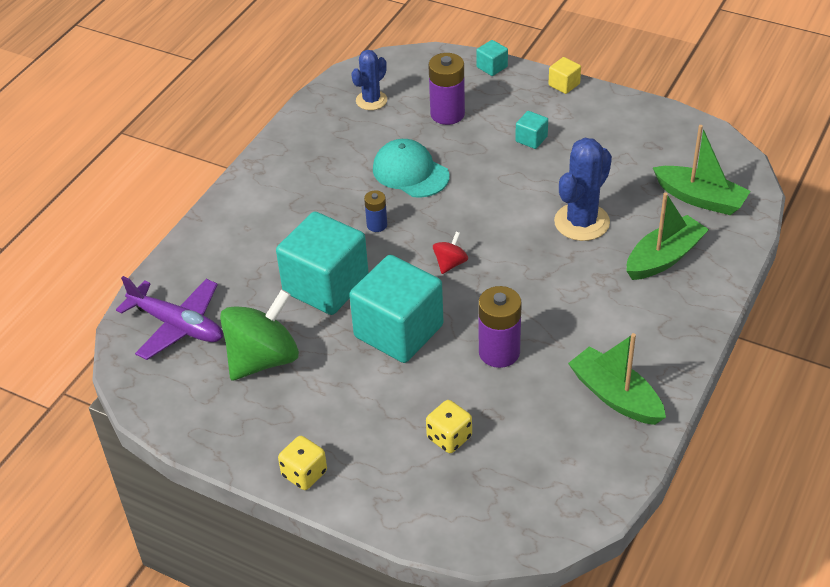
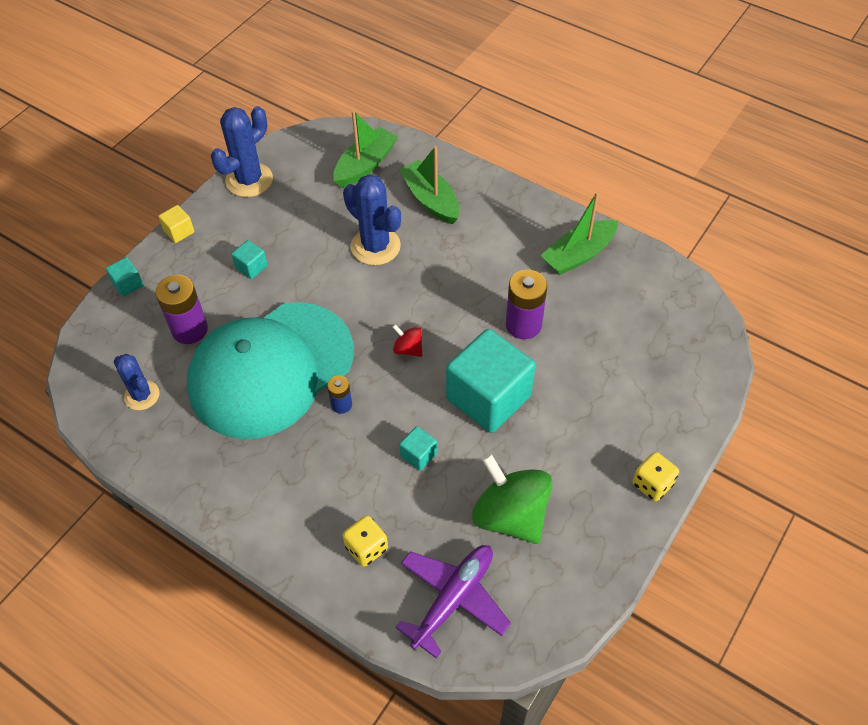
camera: 85 degrees left, 10 degrees up
turquoise cube [276,211,369,315] -> turquoise cube [399,426,437,471], size x0.42
turquoise cap [373,139,450,198] -> turquoise cap [187,302,354,439], size x2.04
yellow dice [426,400,472,453] -> yellow dice moved to [343,515,388,567]
none -> blue cactus [211,106,273,197]

